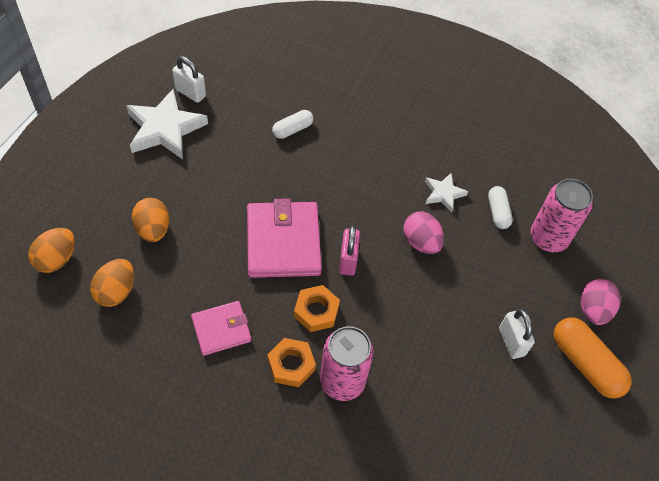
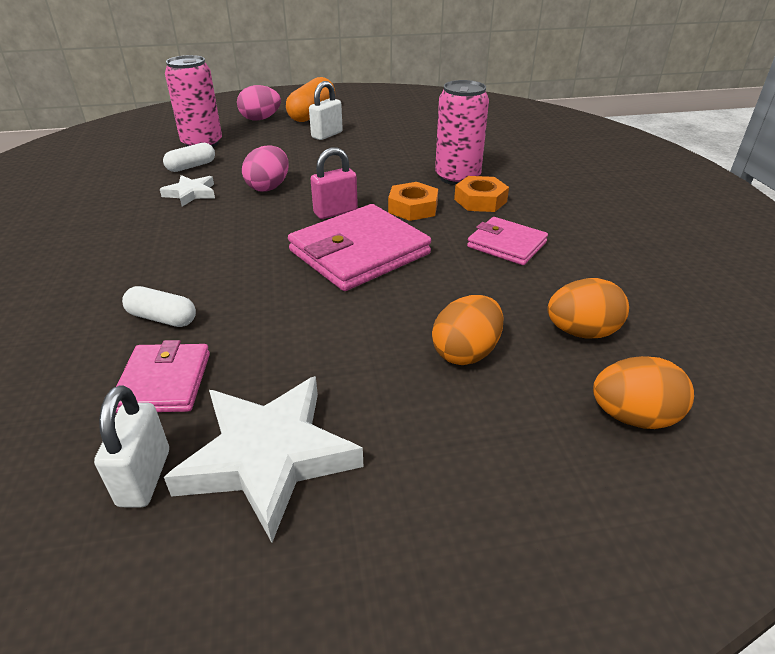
camera: 120 degrees left, 20 degrees down
none -> pink wallet [116,340,210,413]

